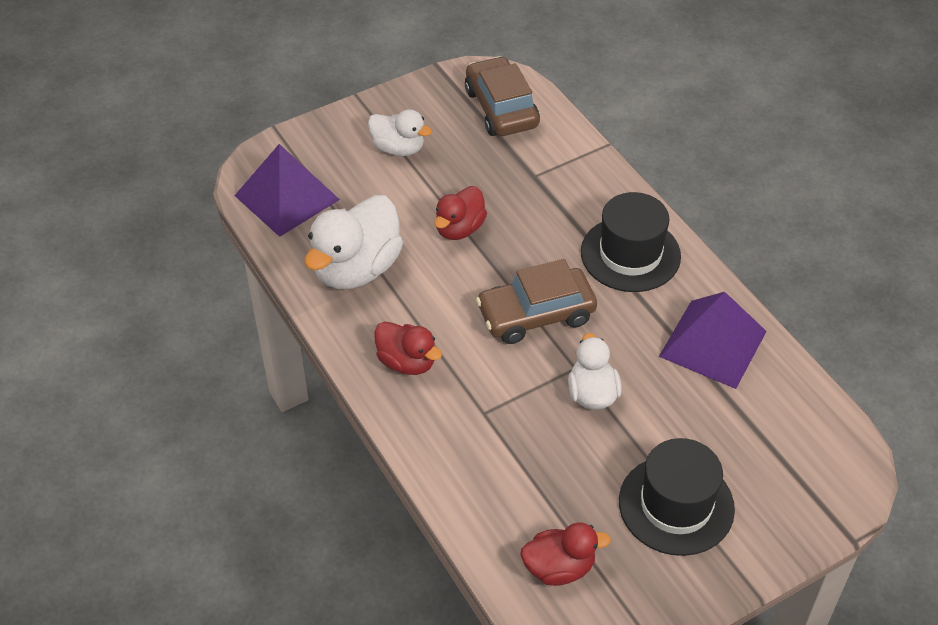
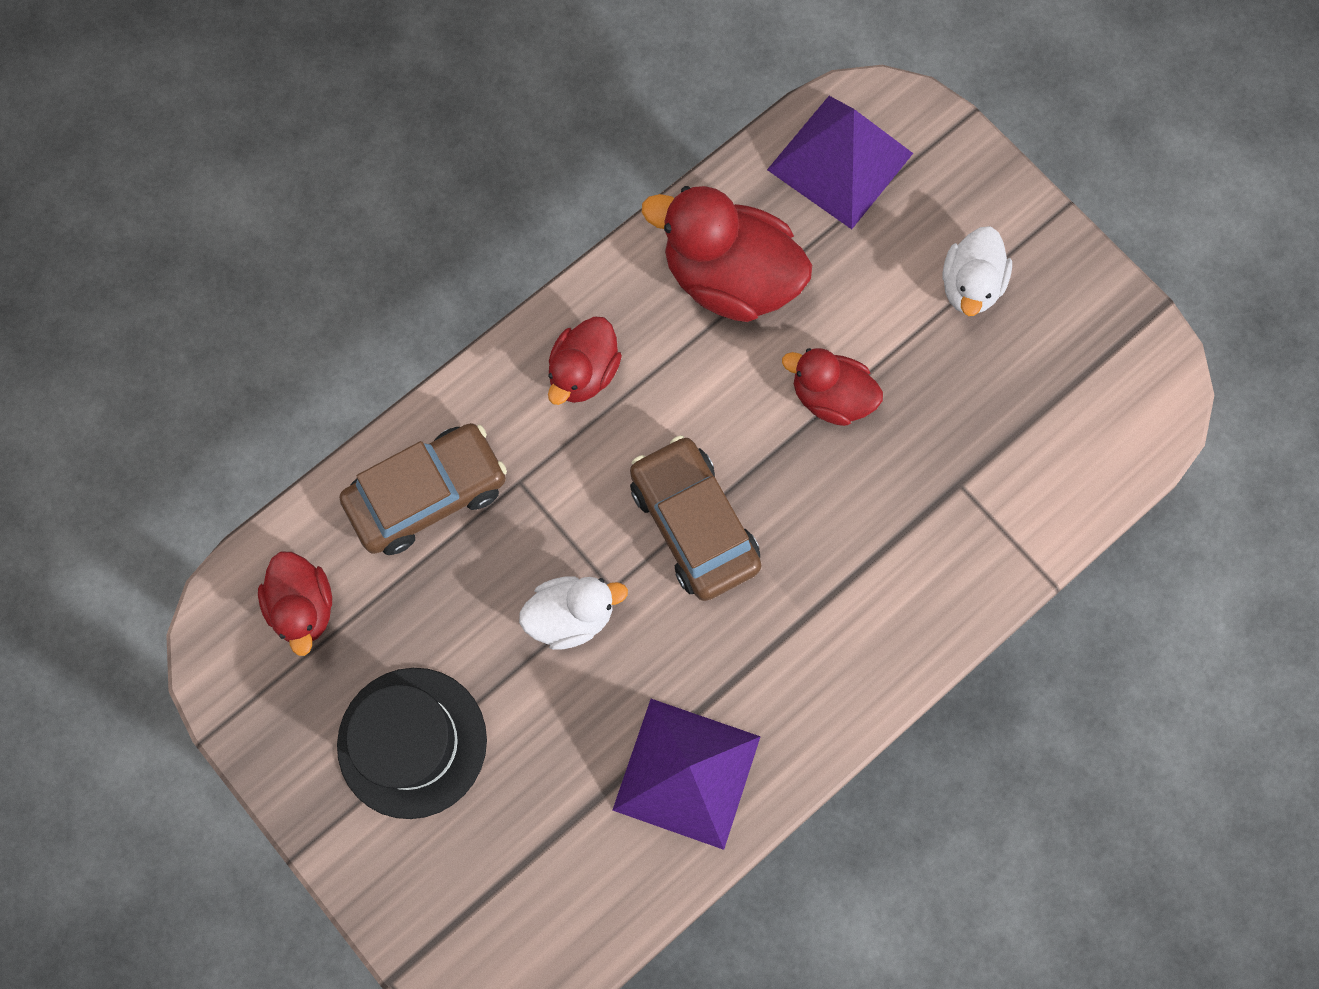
camera: 80 degrees right, 25 degrees up
white duck [305,195,403,289] -> red duck [642,186,812,322]
brown car [465,56,540,136] -> brown car moved to [339,423,507,555]
black hat [581,192,681,292] -> none

